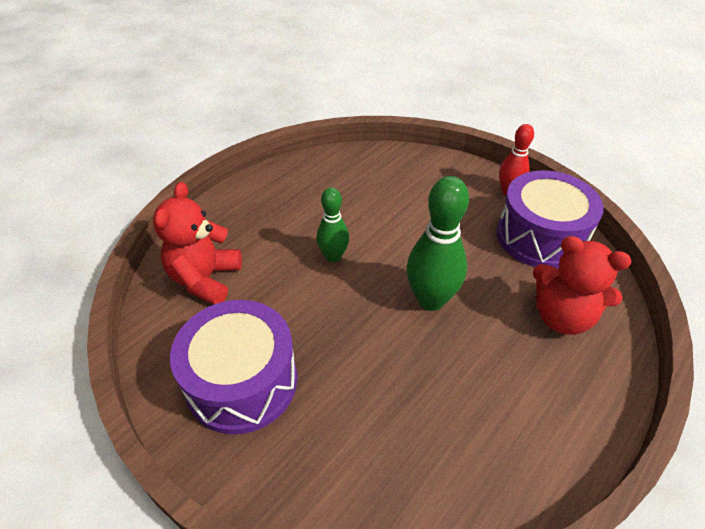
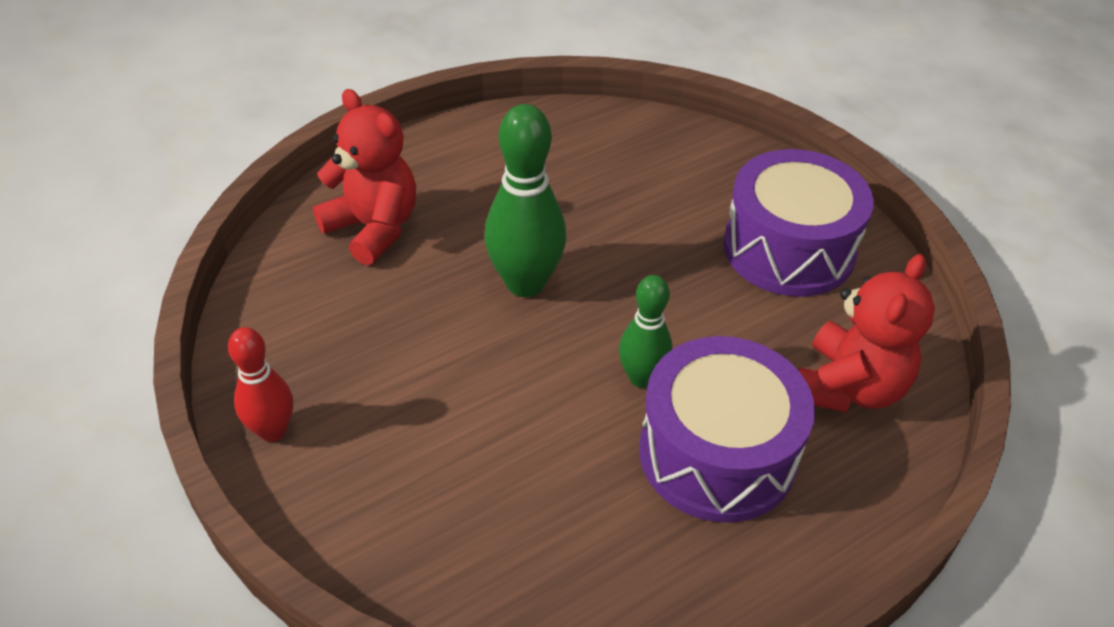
camera: 165 degrees left, 0 degrees up
purple drum [497,170,604,269] -> purple drum moved to [639,336,815,523]

